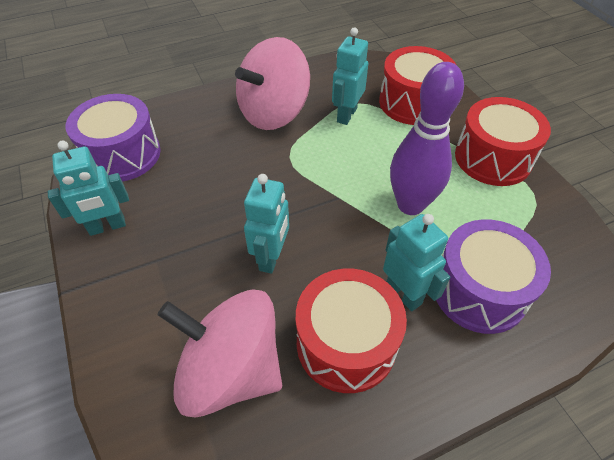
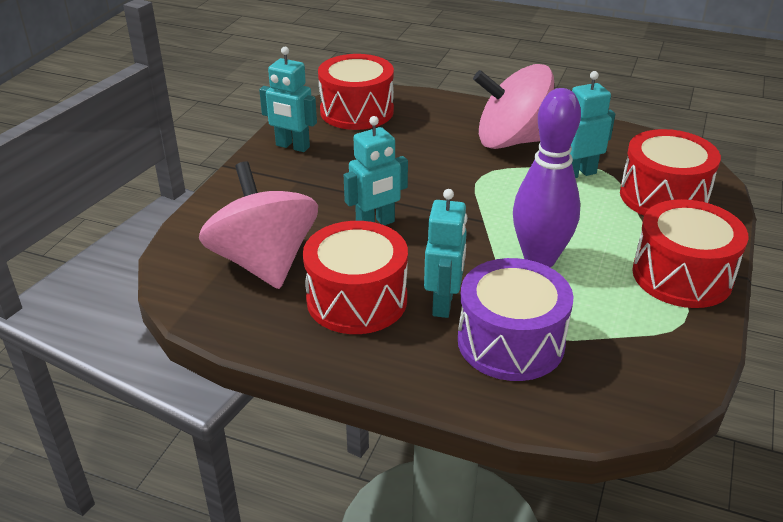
camera: 45 degrees right, 15 degrees down
purple drum [66,94,161,182] -> red drum [318,54,394,130]

